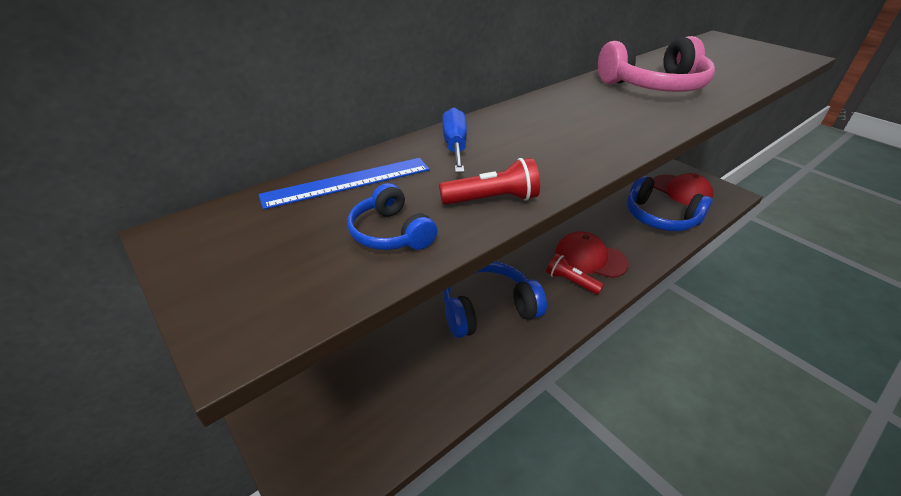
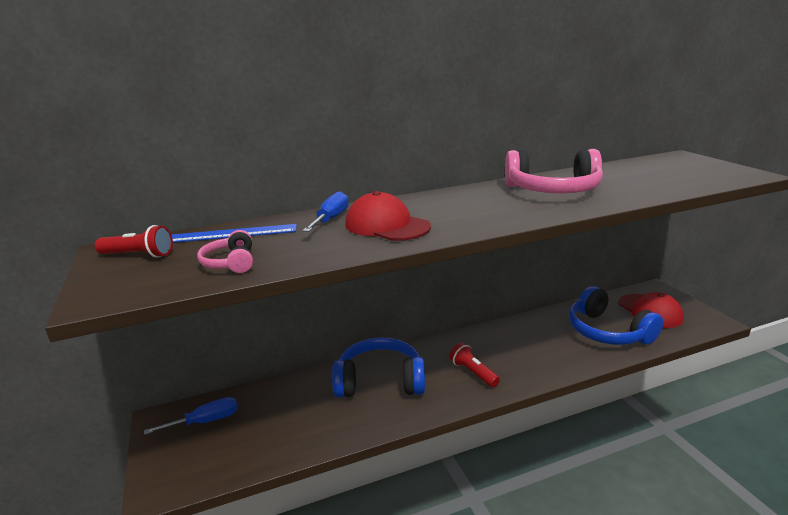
camera: 20 degrees right, 15 degrees down
blue headphones [347,183,437,250] -> pink headphones [197,230,253,273]
red flashlight [439,158,540,205] -> red flashlight moved to [95,225,173,258]
red cap [555,231,629,278] -> red cap moved to [345,191,431,241]
none -> blue screwdriver [144,397,238,435]

